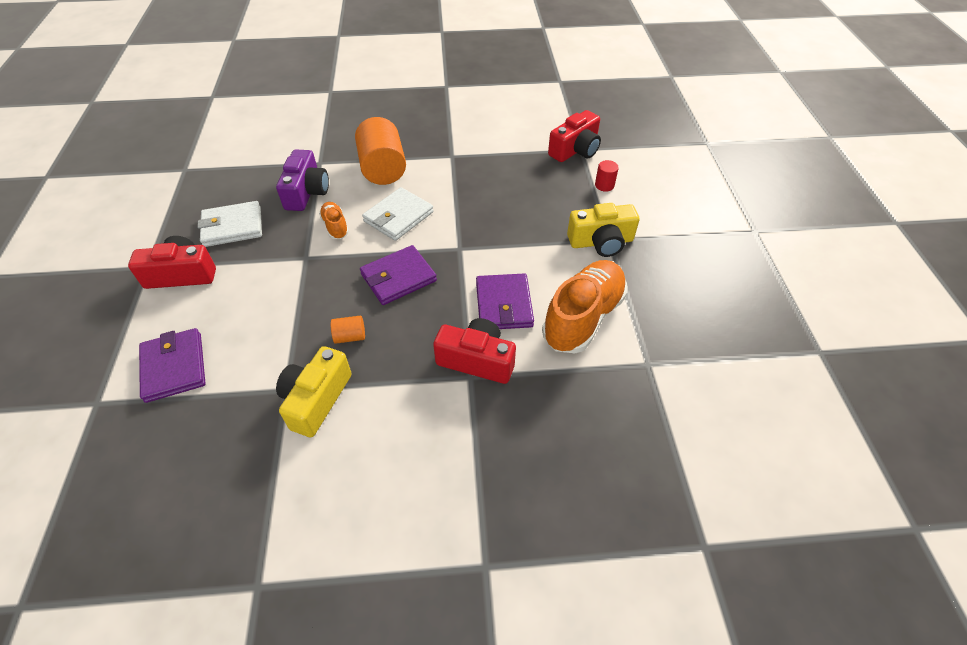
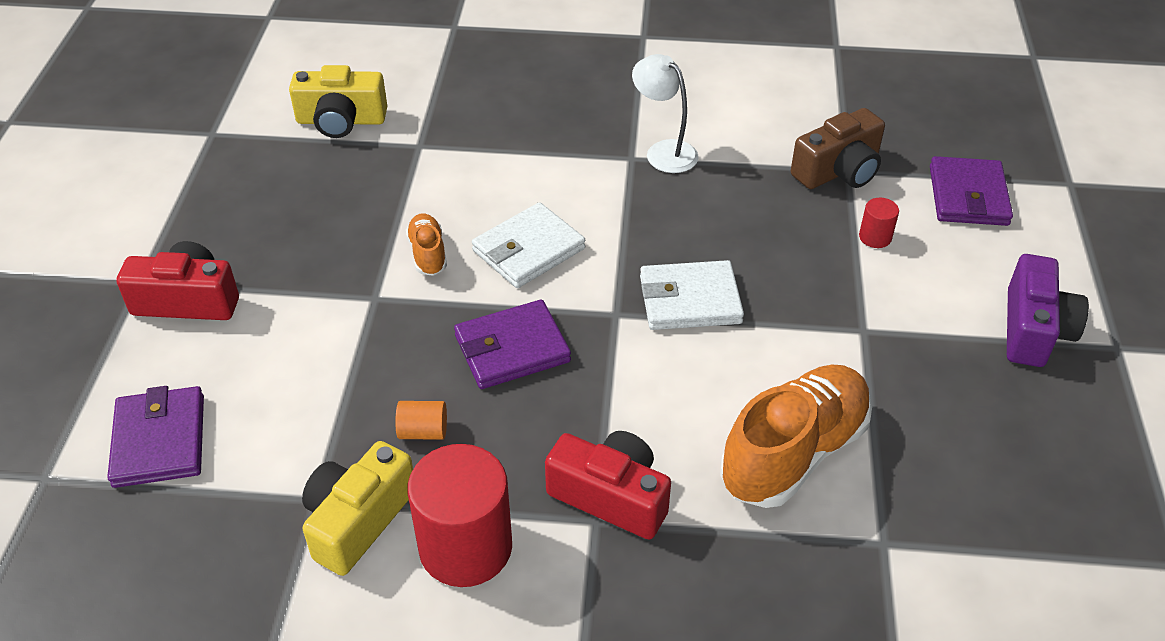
camera: 10 degrees right, 5 degrees down
white wallet [198,201,262,247] -> white wallet moved to [640,260,744,330]
purple camera [276,149,329,211] -> purple camera moved to [1007,254,1089,367]
orange cylinder [355,117,406,185] -> none
purple wallet [476,273,534,329] -> purple wallet moved to [930,156,1013,226]
red camera [548,110,601,162] -> brown camera [791,108,885,189]
yellow camera [567,203,639,257] -> yellow camera moved to [289,65,387,138]
none -> red cylinder [407,444,512,587]
none -> white lamp [632,54,699,173]

